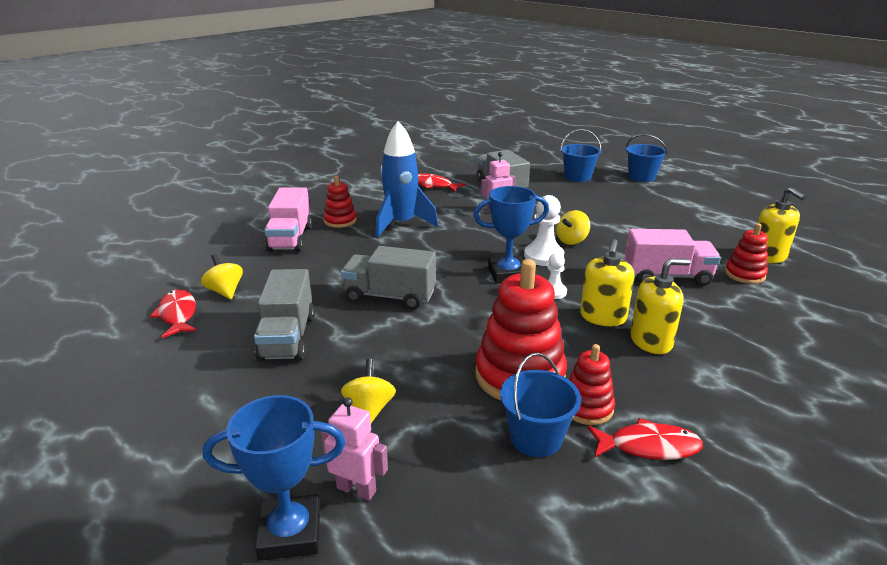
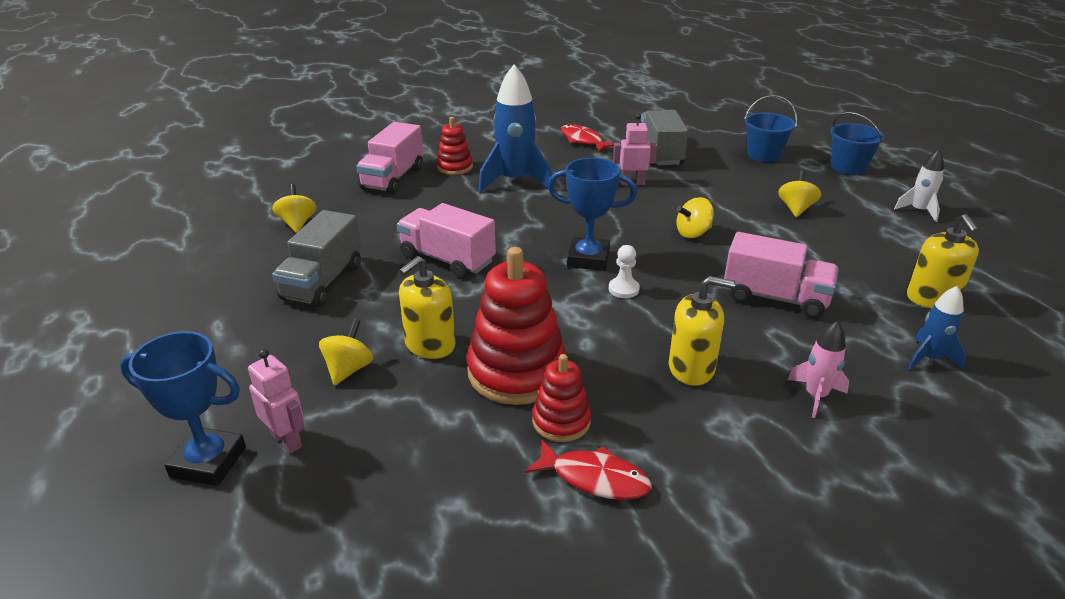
camera: 20 degrees right, 5 degrees up
red fish [150,289,197,338] -> none
grey truck [341,246,436,309] -> pink truck [397,203,496,278]
blue bucket [500,353,581,457] -> none
white pawn [524,195,564,266] -> none
yellow soap dispenser [580,239,635,326] -> yellow soap dispenser moved to [399,256,455,359]
red stacking toy [725,223,768,284] -> none
none -> yellow spinning top [778,171,821,217]
none -> pink rocket [787,321,849,418]
none -> white rocket [894,149,944,222]
none -> blue rocket [908,286,966,370]

